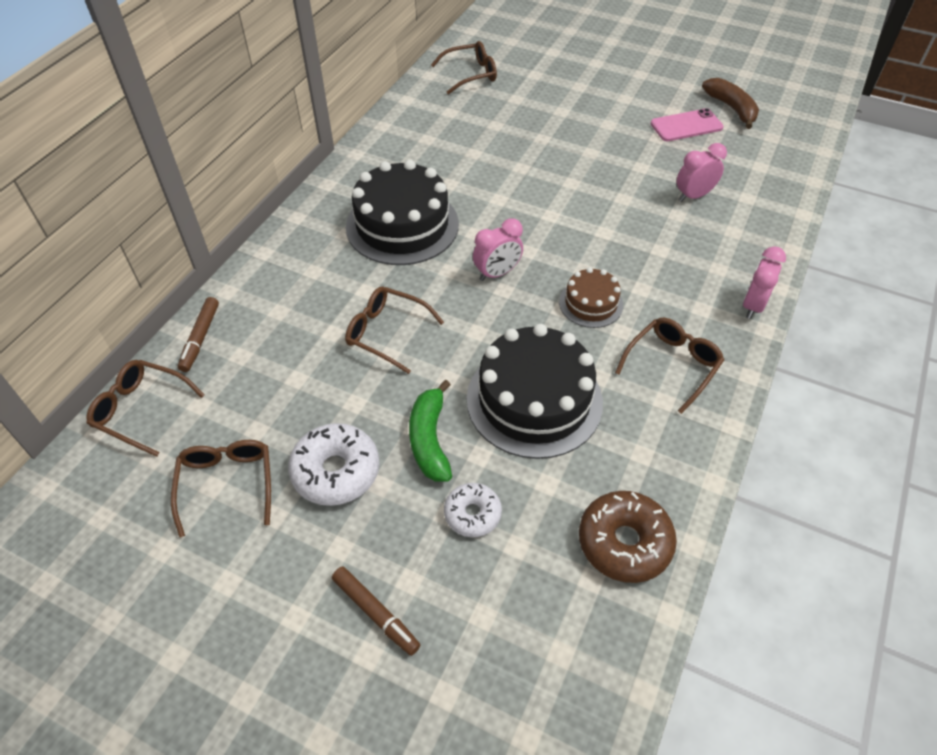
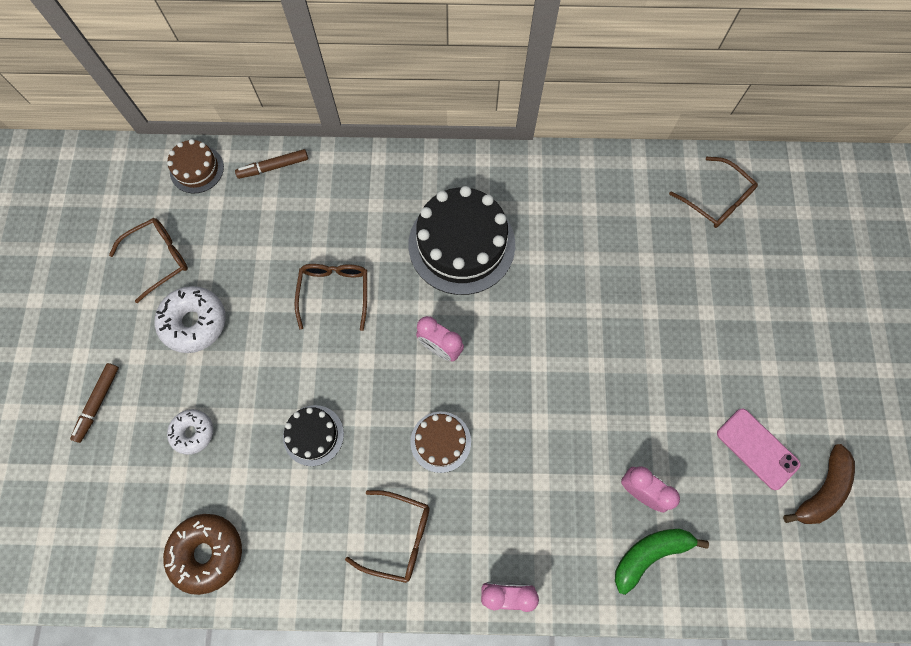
camera: 65 degrees right, 20 degrees up
brown glasses [87,360,205,457] -> brown cake [167,139,224,193]
green banana [409,380,452,482] -> green banana moved to [615,529,709,595]
black cake [467,324,603,459] -> black cake [283,405,344,466], size x0.52

